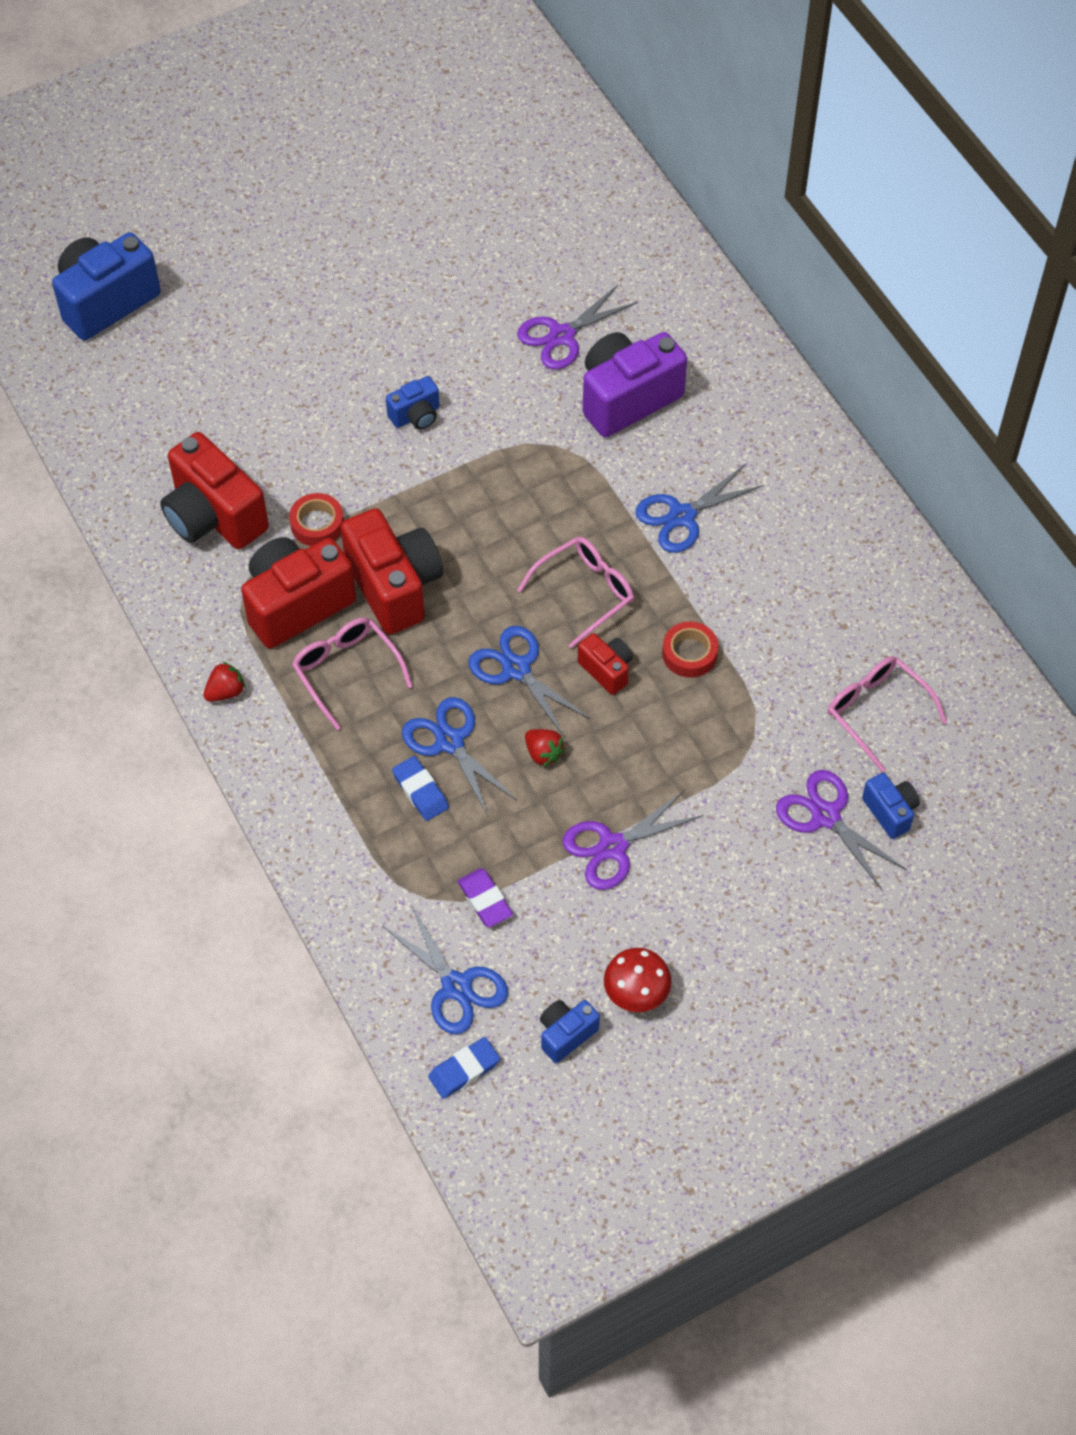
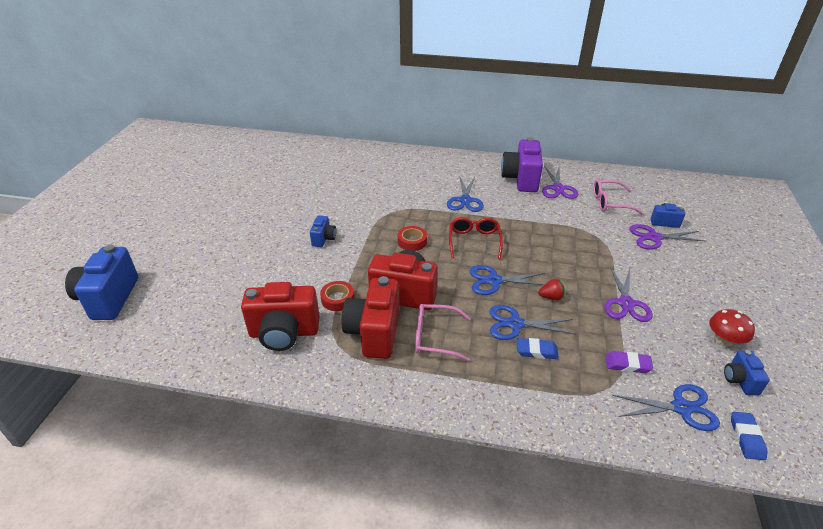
camera: 50 degrees left, 20 degrees down
red strawberry [203,661,246,702] -> none
purple scissors [517,285,638,370] -> purple scissors moved to [542,166,578,199]
pink glasses [517,537,634,648] -> red glasses [449,217,503,259]
red camera [578,633,633,695] -> none
purple camera [583,332,687,437] -> purple camera moved to [501,137,543,192]
red tape [662,622,718,678] -> red tape moved to [398,226,427,251]

